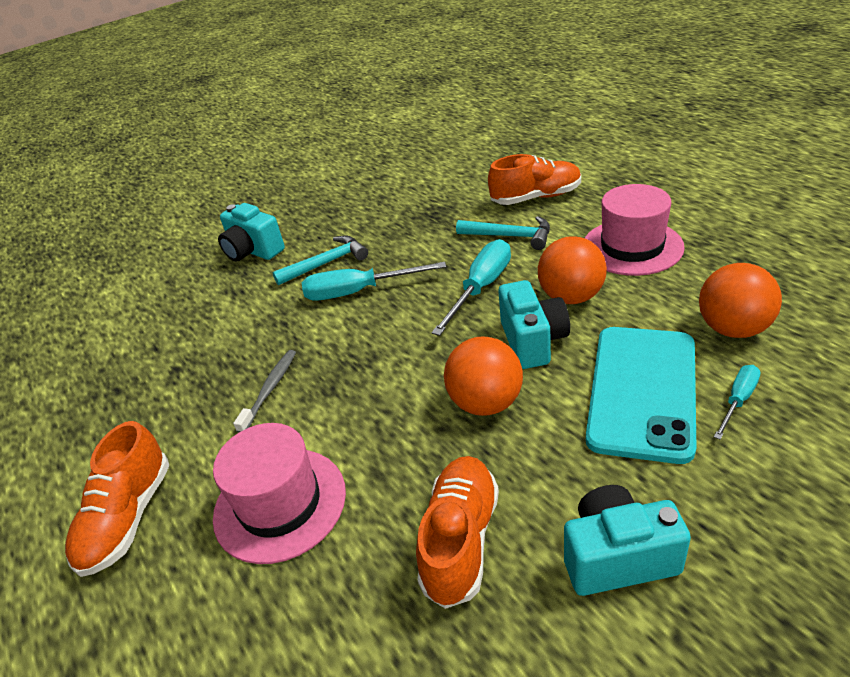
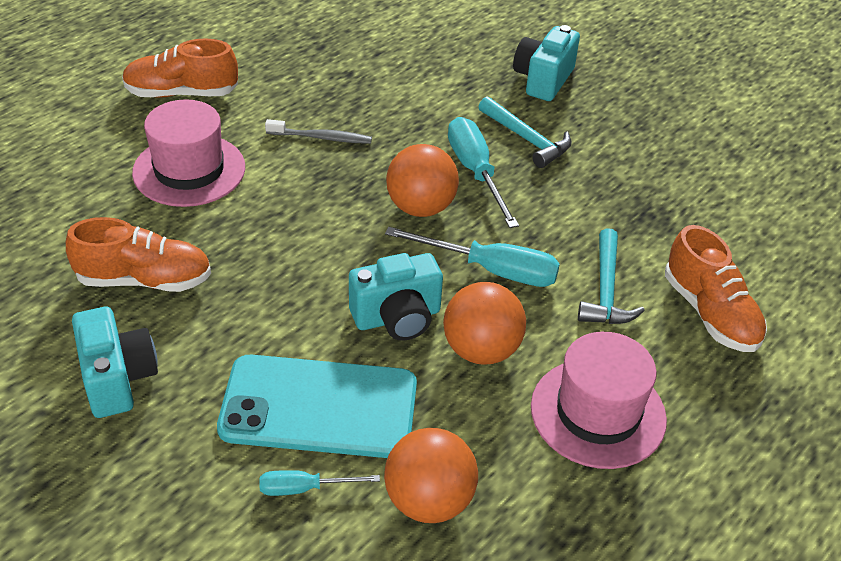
camera: 70 degrees right, 5 degrees up
orange ball [444,336,523,416] -> orange ball moved to [386,144,459,217]
turquoise screwdriver [714,365,761,440] -> turquoise screwdriver turned 150 degrees clockwise [259,470,380,496]

